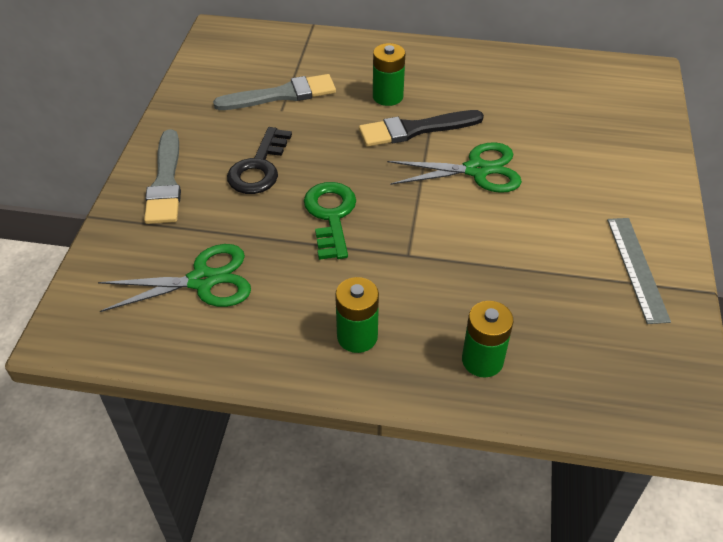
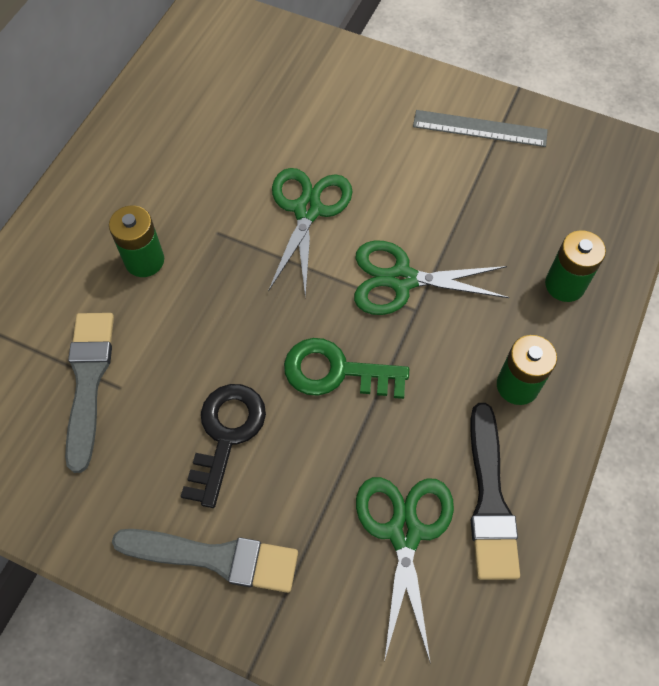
camera: 75 degrees left, 15 degrees up
black key [227,127,292,194] -> black key turned 105 degrees counterclockwise [181,384,266,508]
black brush [359,110,484,147] -> black brush moved to [470,403,520,580]
none -> green scissors [354,241,510,315]

